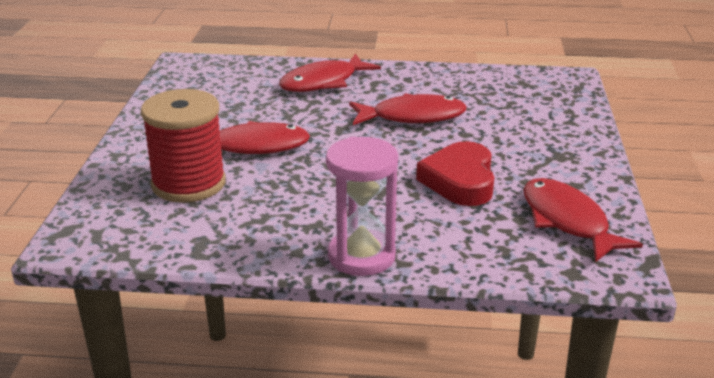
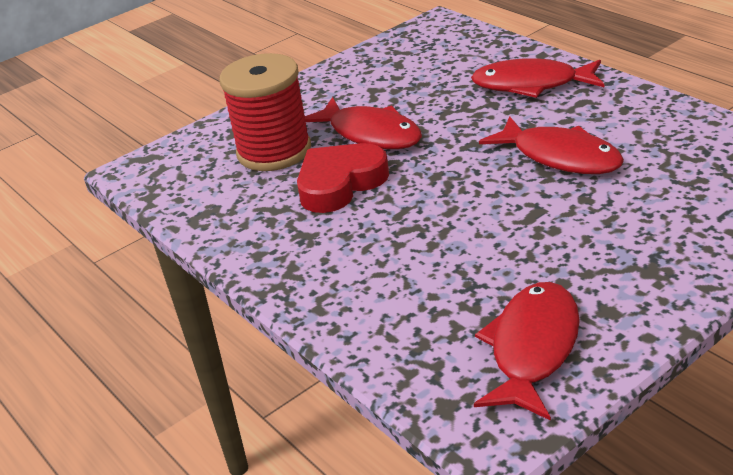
camera: 50 degrees right, 5 degrees up
pink hourglass [326,137,398,276] -> none
red heart [416,141,494,206] -> red heart moved to [297,143,389,213]

